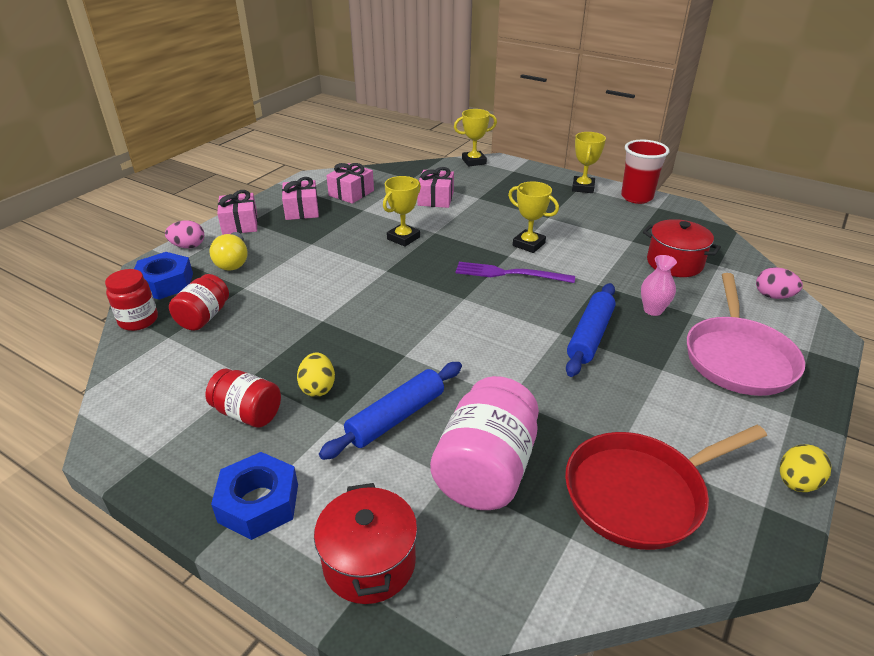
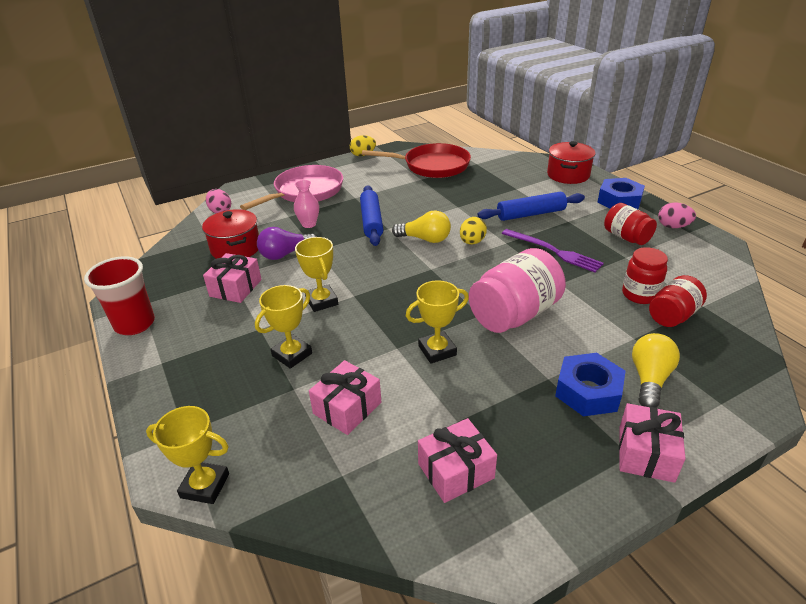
camera: 150 degrees left, 0 degrees up
red jar [105,269,158,331] -> red jar moved to [622,247,668,304]
blue nut [134,252,193,300] -> blue nut moved to [555,353,626,417]
pink egg [165,220,204,248] -> pink egg moved to [658,202,696,228]
pink gift [282,177,319,220] -> pink gift moved to [203,253,262,303]
yellow egg [297,352,335,397] -> yellow egg moved to [460,217,487,245]
pink jar [430,376,539,510] -> pink jar moved to [469,248,566,333]
purple fork [456,262,575,283] -> purple fork moved to [502,229,604,272]
blue rolling pin [566,283,616,377] -> blue rolling pin turned 60 degrees counterclockwise [360,185,384,246]
yellow trophy [572,132,606,193] -> yellow trophy moved to [255,285,312,369]
none -> purple light bulb [257,227,317,260]
none -> yellow light bulb [392,210,451,243]

